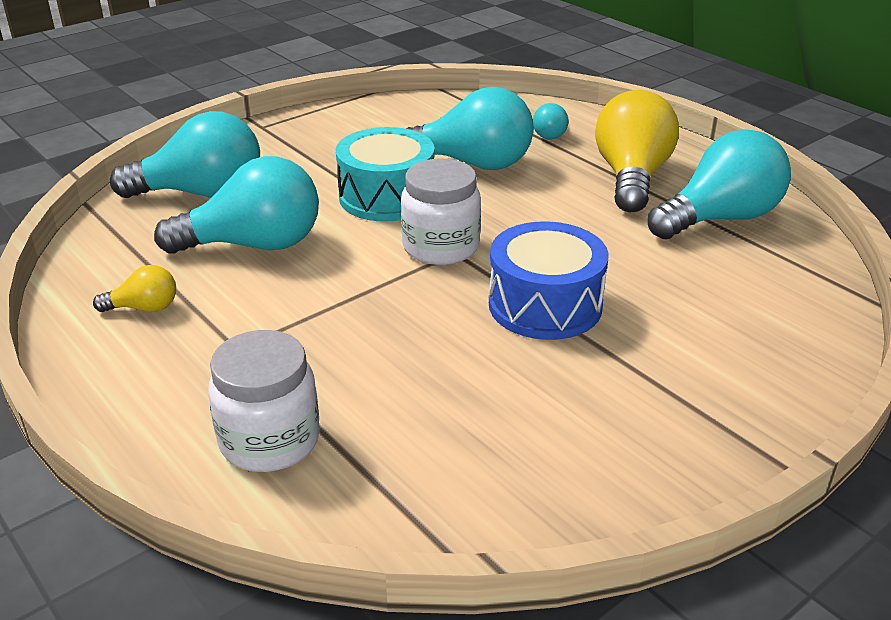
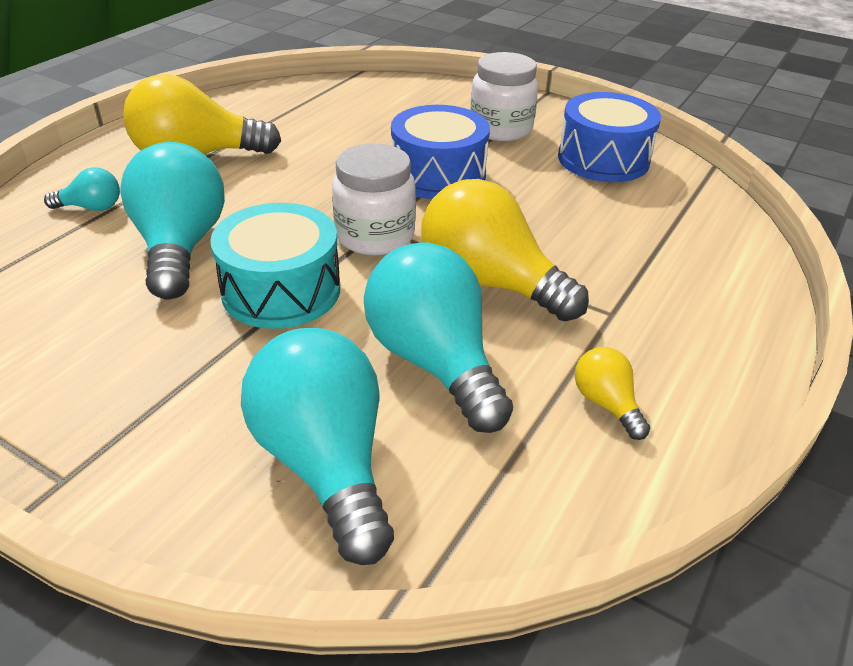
camera: 110 degrees left, 5 degrees up
white jar [208,330,320,472] -> white jar moved to [470,52,538,141]
turquoise light bulb [648,129,791,239] -> none
none -> yellow light bulb [421,179,589,321]
none -> blue drum [558,92,661,182]

